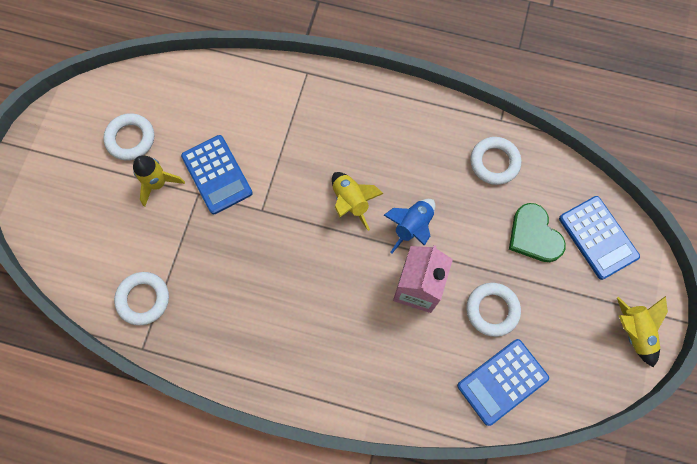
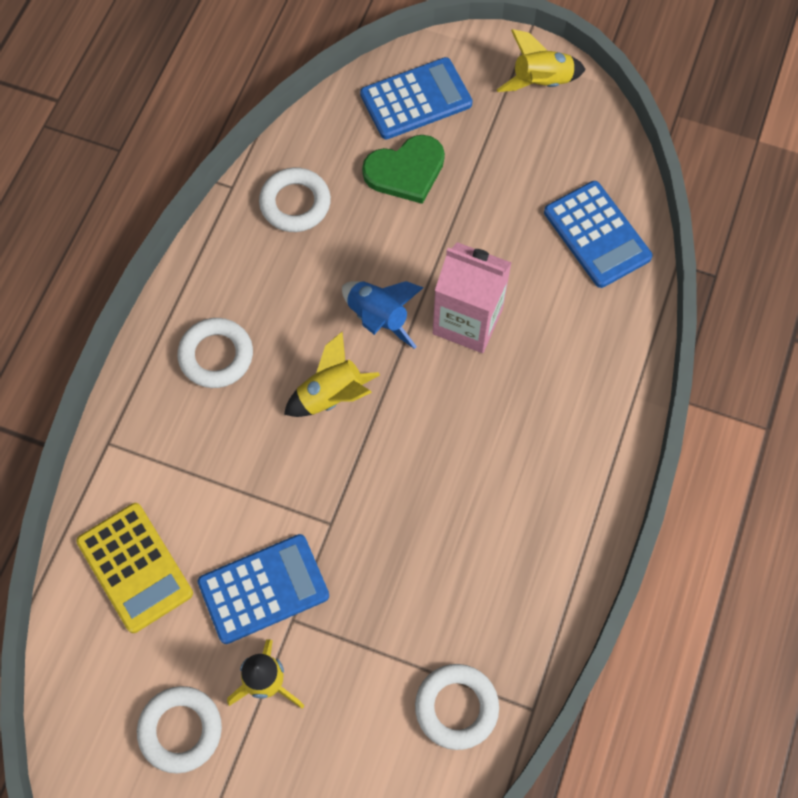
camera: 85 degrees left, 5 degrees down
white ring [466,283,521,337] -> white ring moved to [178,318,253,388]
none -> yellow calculator [76,503,193,633]

